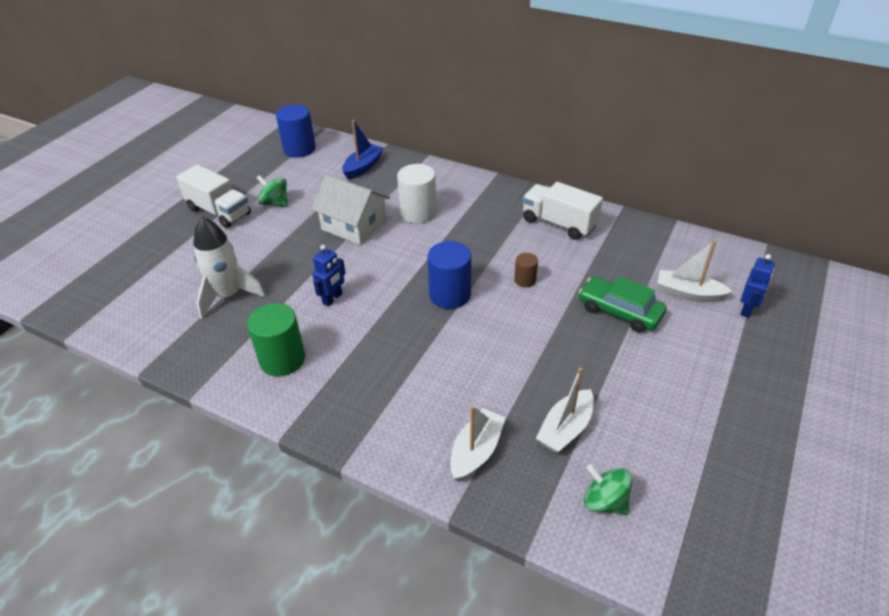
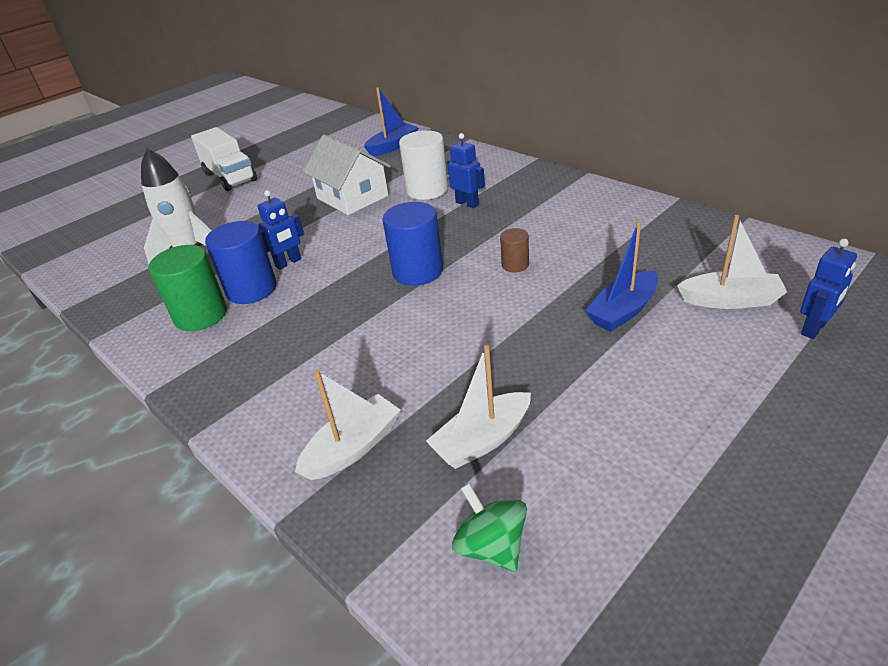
camera: 20 degrees right, 5 degrees down
green spinning top [257,175,288,207] -> none
blue cylinder [276,104,316,158] -> blue cylinder moved to [205,221,277,304]
white truck [522,182,603,240] -> none
green car [579,277,666,333] -> blue boat [585,221,658,332]
white boat [657,240,733,302] -> white boat turned 150 degrees clockwise [677,215,787,309]
none -> blue robot [447,133,485,208]

